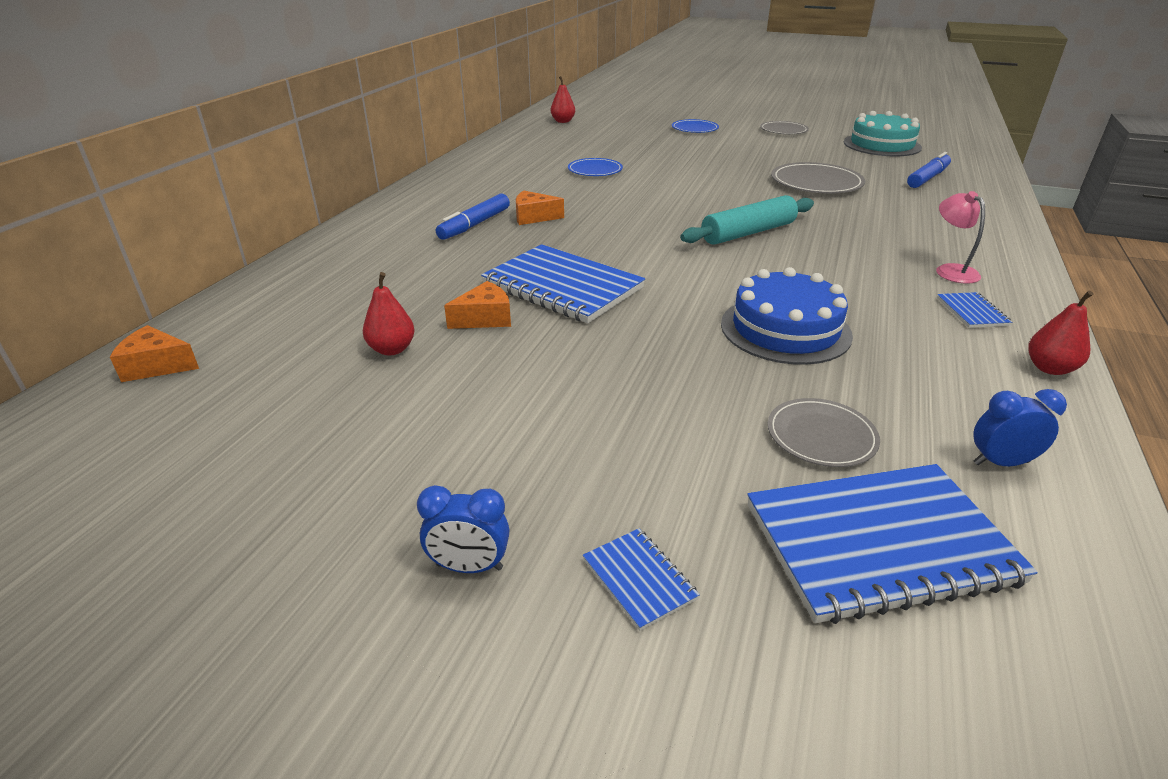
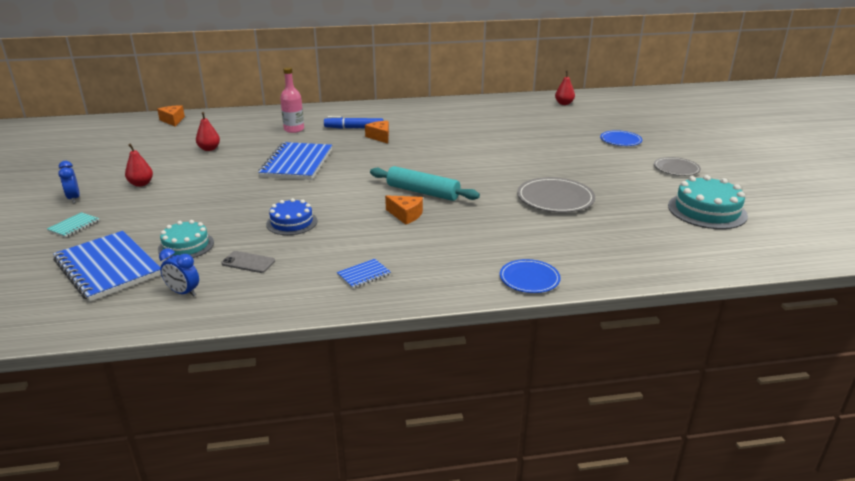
camera: 60 degrees right, 5 degrees down
orange cheese [444,281,511,329] -> orange cheese moved to [385,195,423,225]
blue plate [568,158,623,176] -> blue plate moved to [500,259,561,293]
blue notebook [583,528,700,631] -> turquoise notebook [47,212,100,238]
blue cake [721,267,853,365] -> blue cake [266,198,317,235], size x0.65
grey plate [768,398,880,467] -> turquoise cake [158,220,214,259]
blue marker [907,152,951,188] -> none
pink lamp [936,191,985,284] -> none
blue clock [973,389,1067,466] -> blue clock turned 150 degrees clockwise [159,248,199,297]
red pear [1029,291,1094,375] -> red pear moved to [125,143,153,187]
none -> grey phone [221,251,275,273]
none -> pink bottle [280,67,304,133]

